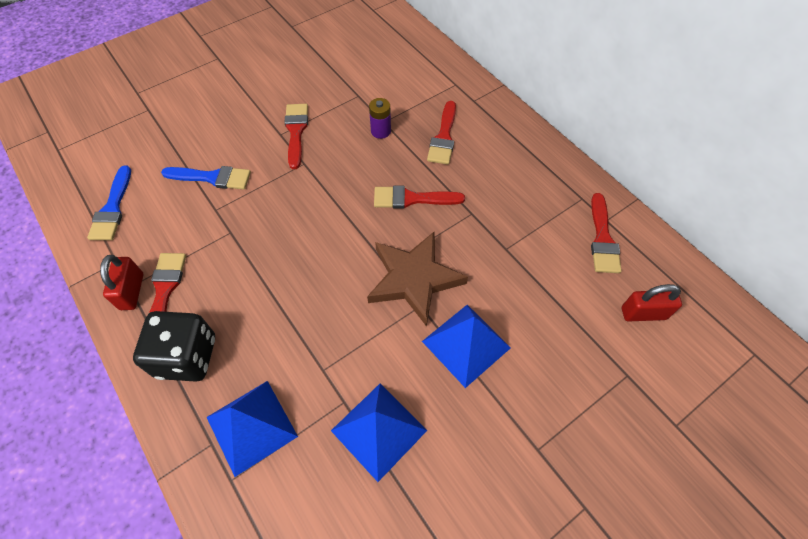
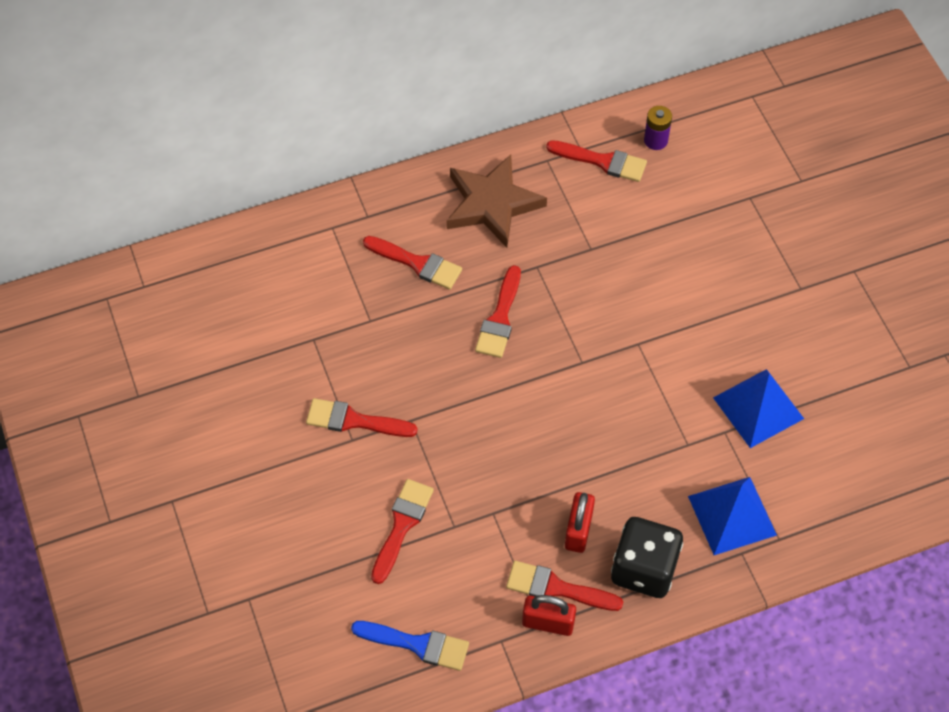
camera: 75 degrees left, 0 degrees up
blue brush [161,166,251,189] -> red brush [371,479,434,584]
brown star [367,231,468,327] -> brown star moved to [446,155,547,248]
purple battery [369,98,391,139] -> purple battery moved to [644,106,672,150]
blue pyramid [422,305,511,388] -> none
red padlock [622,284,682,321] -> red padlock moved to [565,492,595,553]

